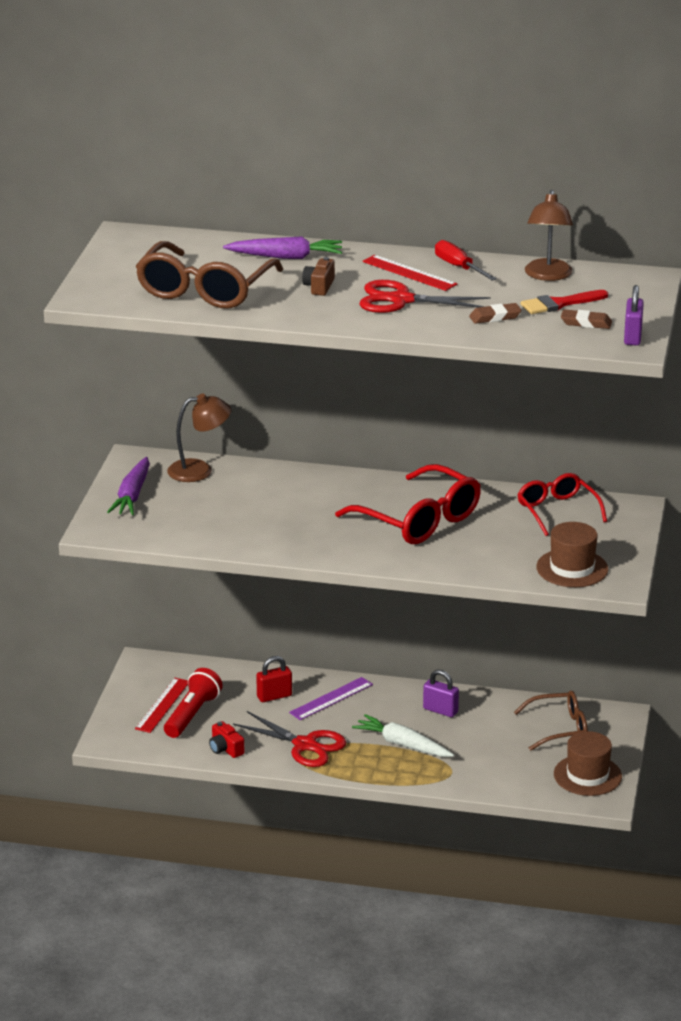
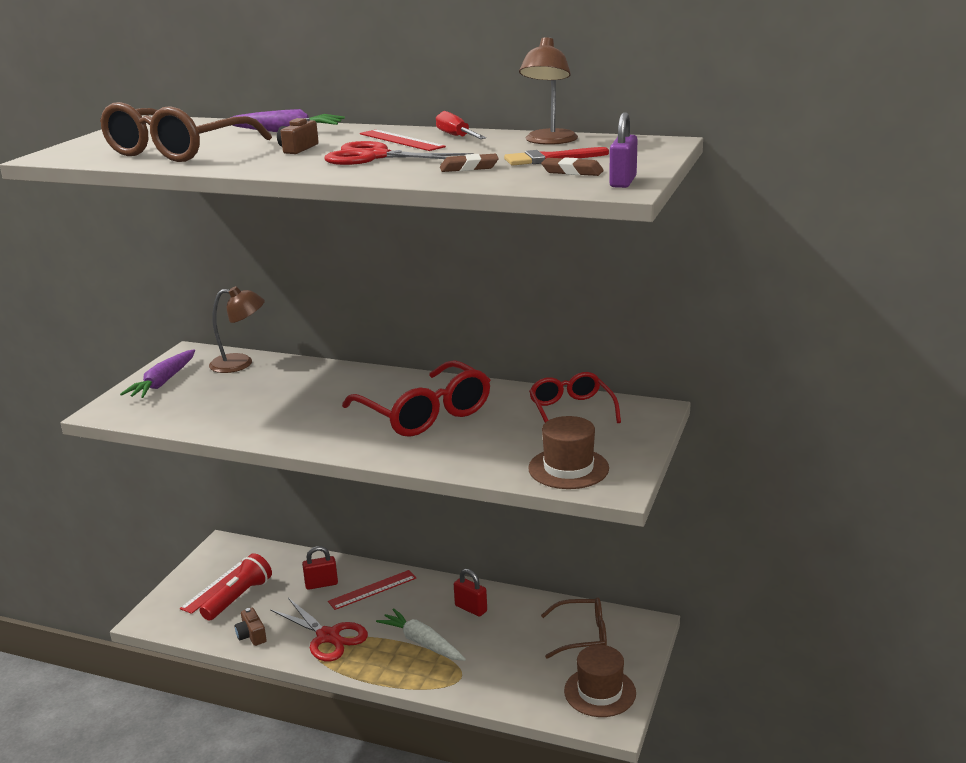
camera: 10 degrees right, 5 degrees down
red camera [209,721,244,758] -> brown camera [234,608,267,646]
purple ruler [289,677,373,720] -> red ruler [328,570,416,610]
purple padlock [423,670,459,717] -> red padlock [454,569,487,617]

